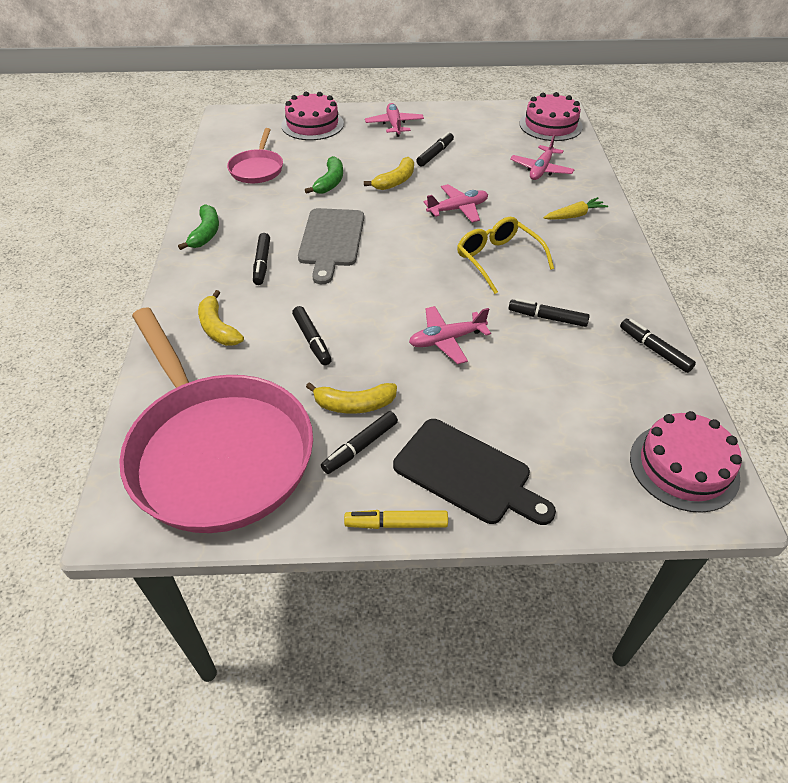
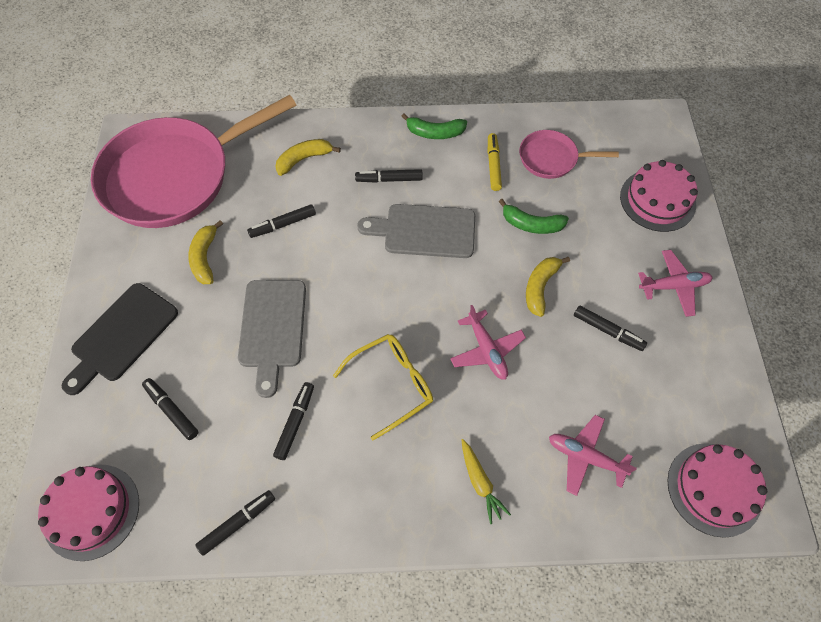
camera: 90 degrees right, 15 degrees up
black marker [321,411,398,474] -> black marker moved to [142,378,199,440]
yellow marker [344,510,448,529] -> yellow marker moved to [488,133,502,191]
yellow banana [364,157,414,190] -> yellow banana turned 75 degrees clockwise [526,257,570,317]
pink plane [409,306,491,364] -> grey cutting board [238,280,306,398]

